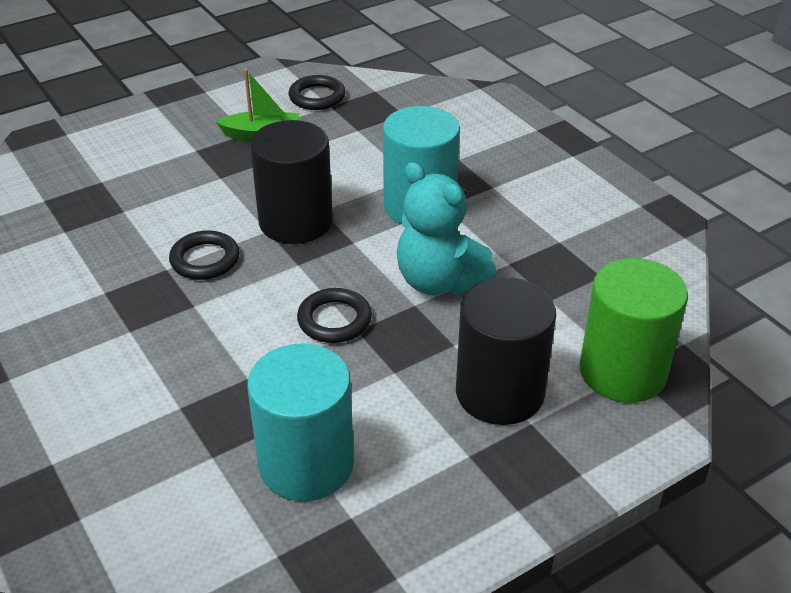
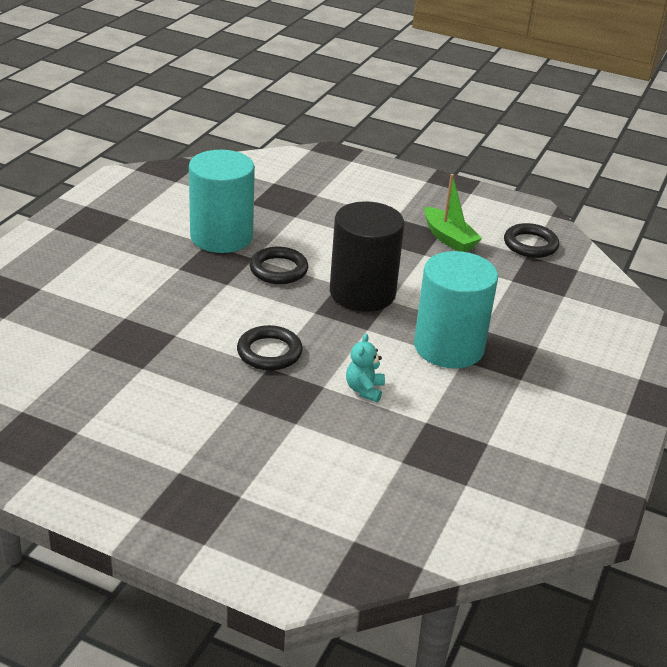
camera: 55 degrees right, 5 degrees down
turquoise cylinder [247,344,354,501] -> turquoise cylinder moved to [189,150,255,253]
turquoise teddy bear [397,162,497,295] -> turquoise teddy bear [346,334,385,402], size x0.47
black cylinder [456,277,556,425] -> none
green cylinder [579,258,688,403] -> none

